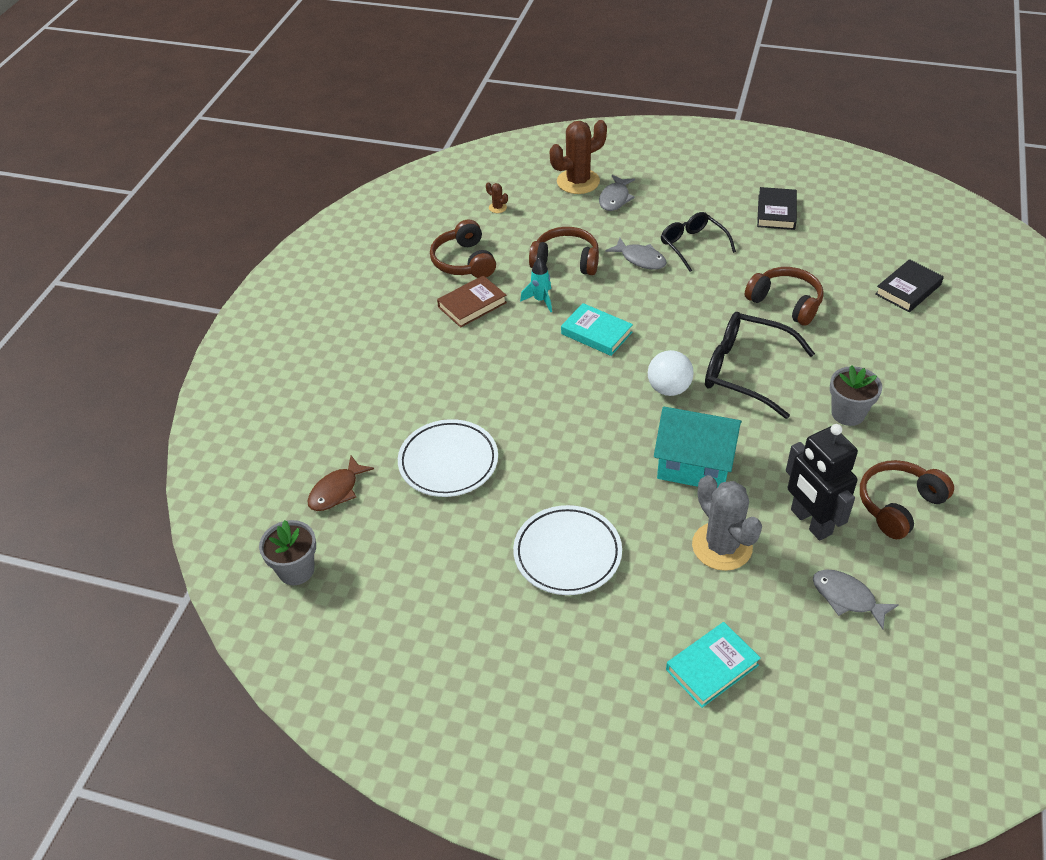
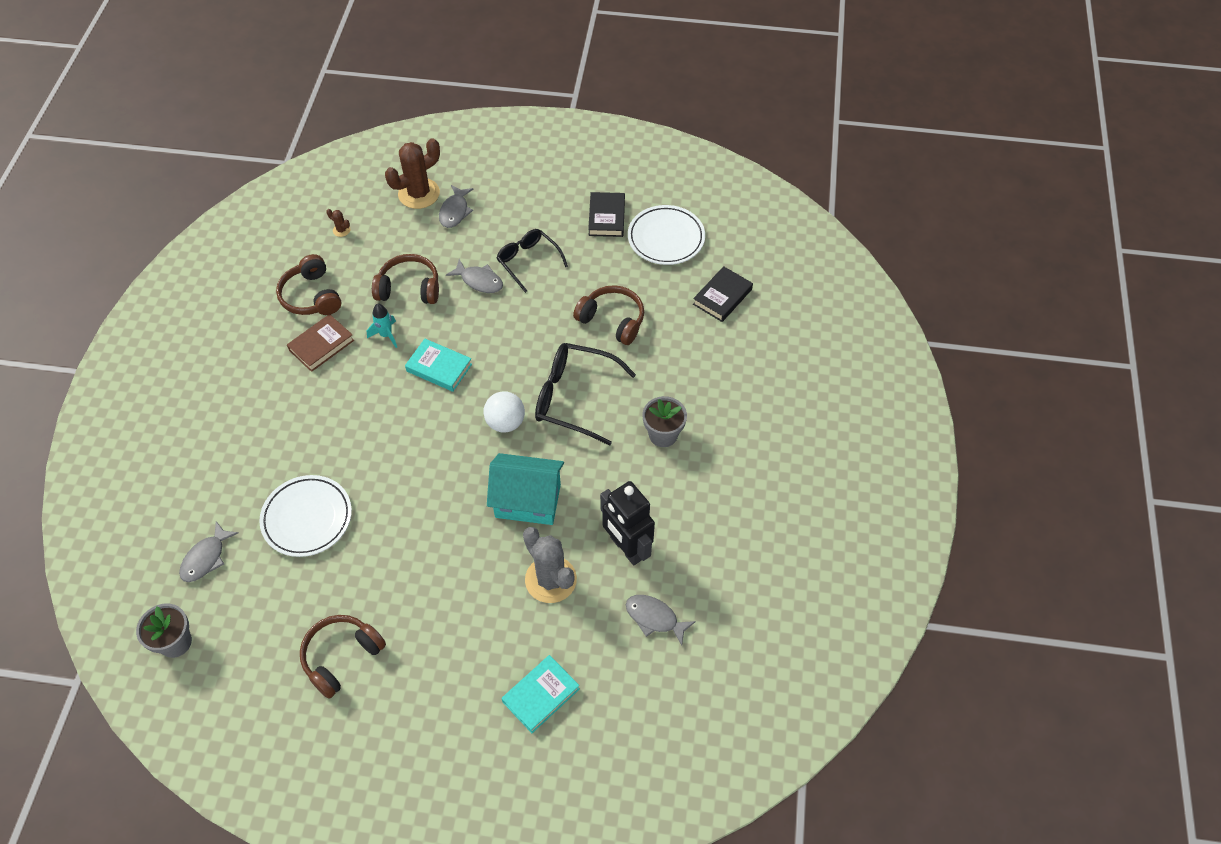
camera: 10 degrees left, 10 degrees up
brown fish [307,456,374,511] -> grey fish [179,521,238,582]
white plate [513,505,622,595] -> white plate moved to [628,205,705,265]
brown headphones [860,460,954,539] -> brown headphones moved to [300,615,386,698]

